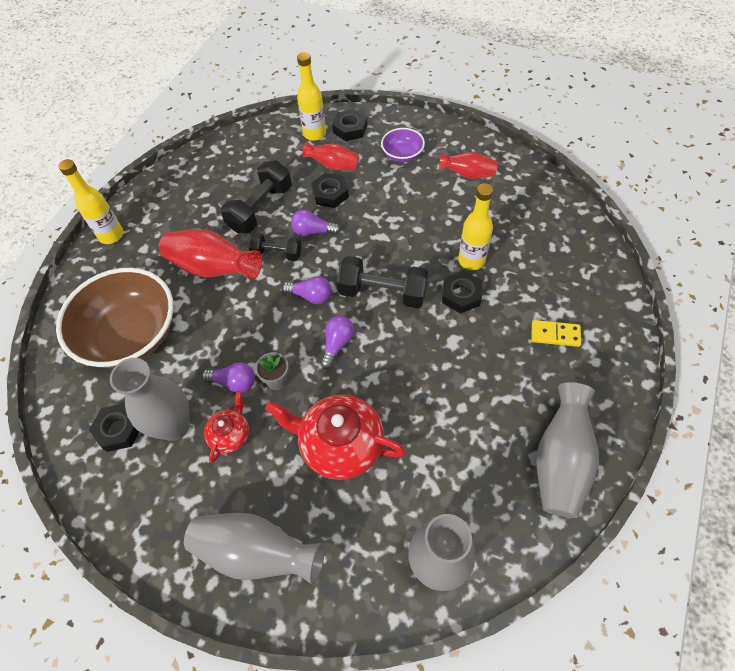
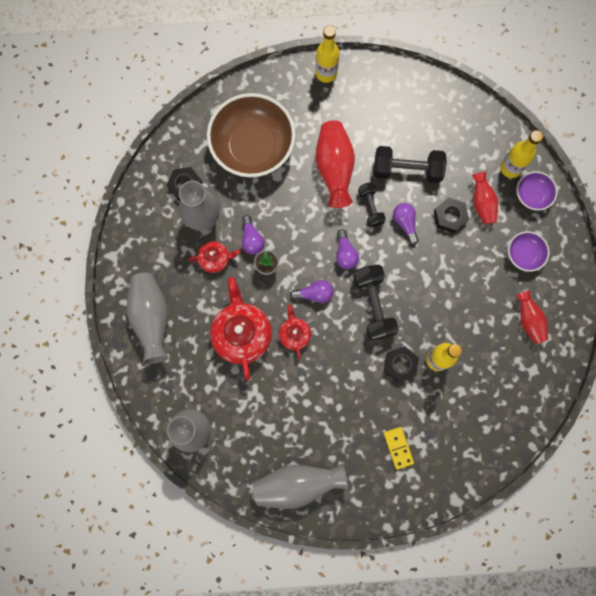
camera: 60 degrees right, 20 degrees up
black nut [332,109,368,141] -> purple bowl [517,171,558,210]
none -> red teapot [279,305,311,359]

